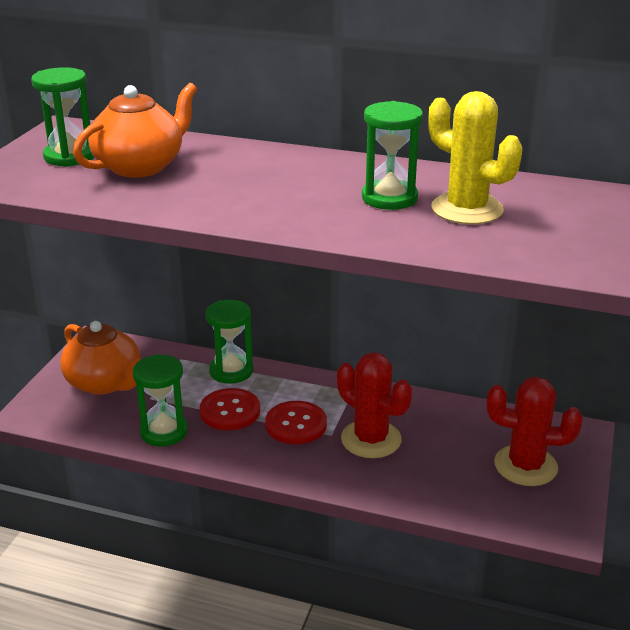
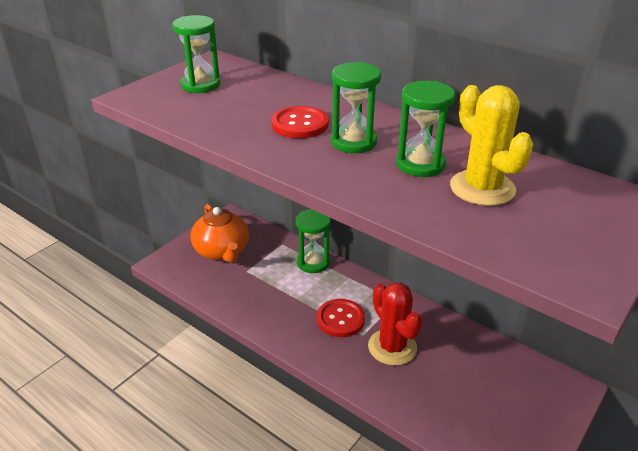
camera: 20 degrees right, 5 degrees up
orange teapot [73,83,197,178] -> none
green hourglass [133,354,188,446] -> green hourglass moved to [331,62,381,153]
red button [200,388,260,430] -> red button moved to [271,106,329,138]
red cactus [487,377,582,486] -> none

